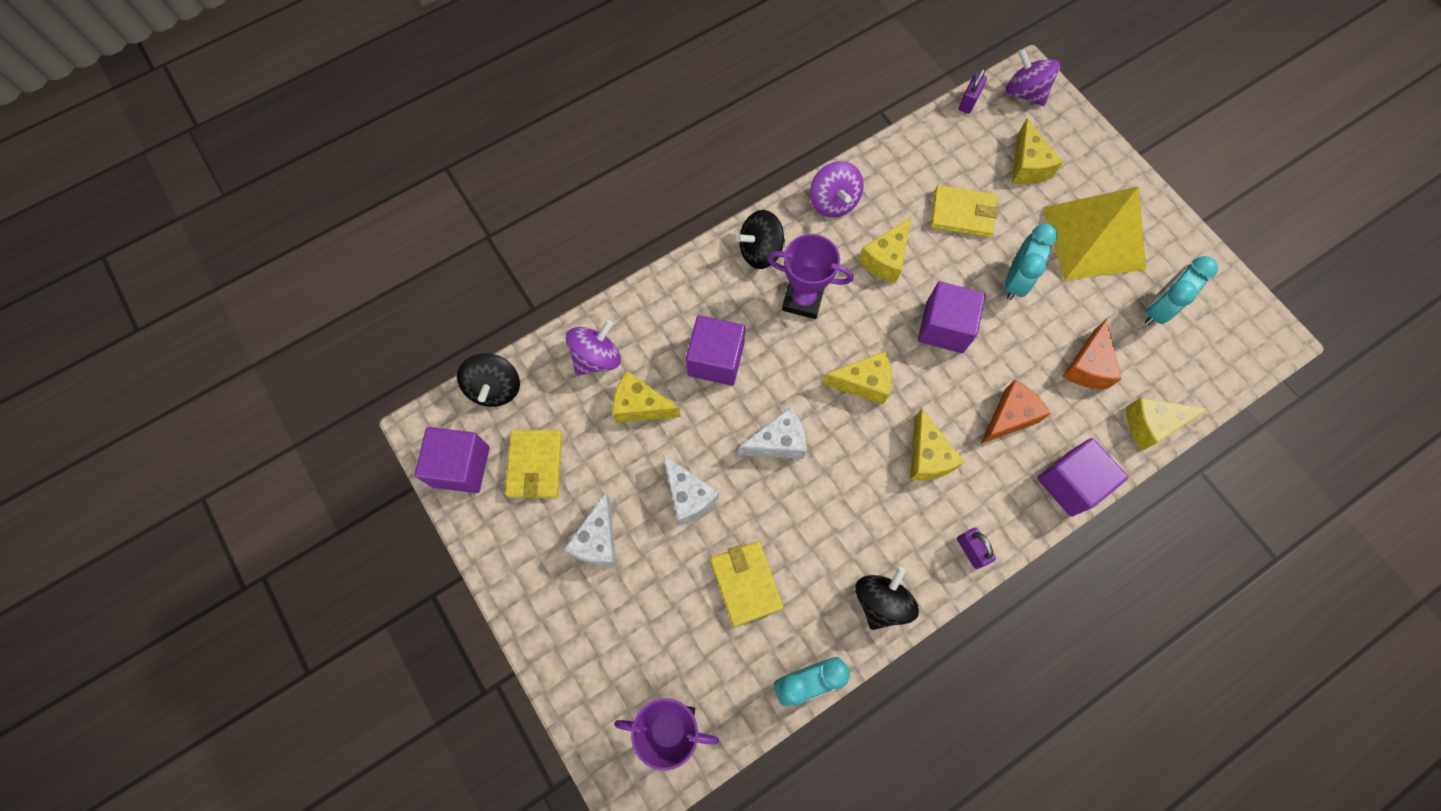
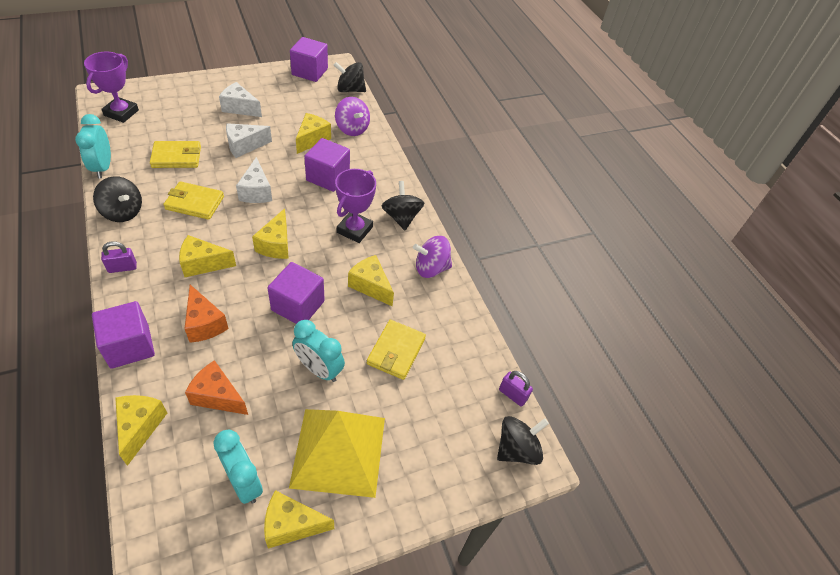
camera: 95 degrees right, 20 degrees down
yellow wallet [505,430,563,498] -> yellow wallet moved to [163,181,224,220]
purple spinning top [1006,48,1060,106] -> black spinning top [497,416,549,465]
yellow cheese [1012,118,1063,184] -> yellow cheese moved to [264,490,334,548]

